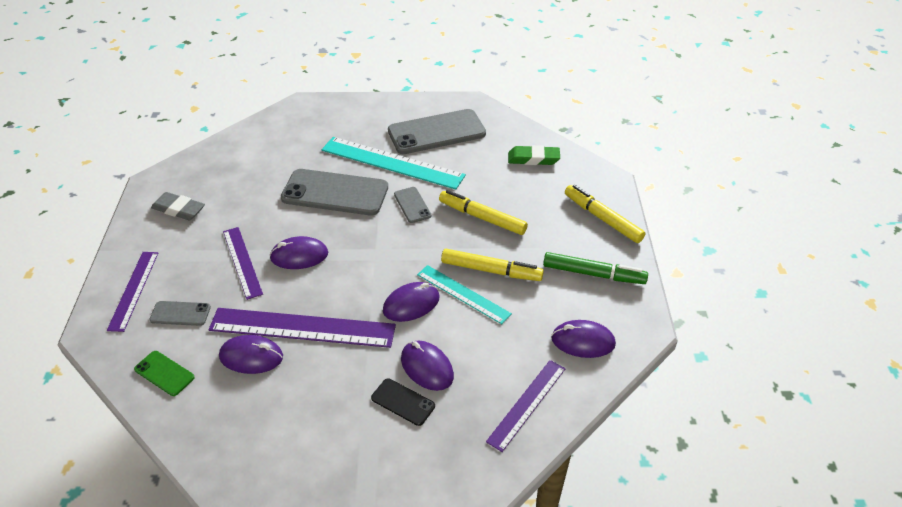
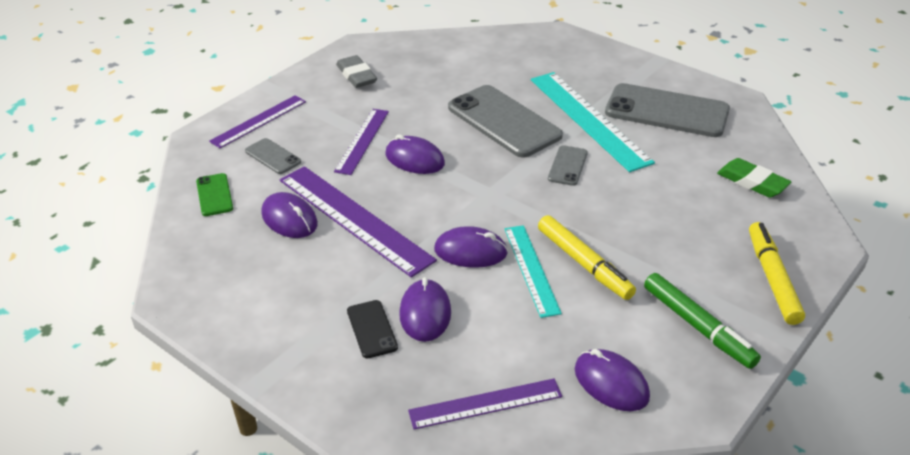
camera: 40 degrees right, 5 degrees down
yellow marker [439,190,528,235] -> none

